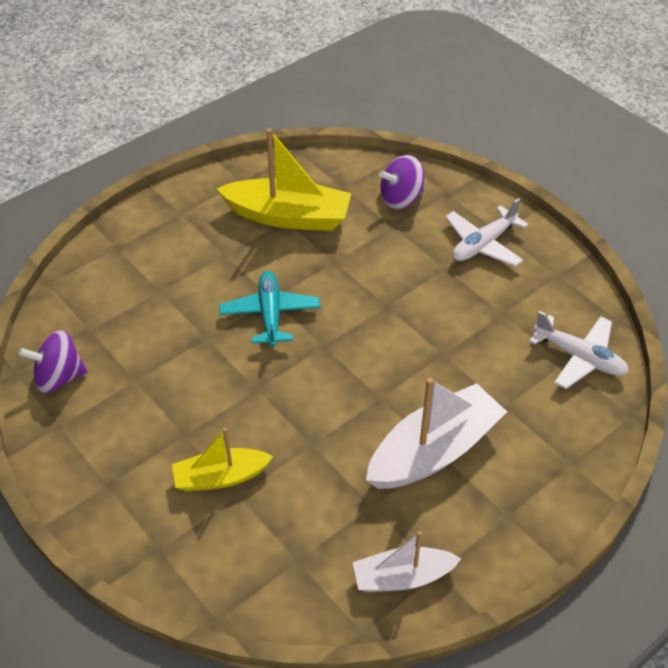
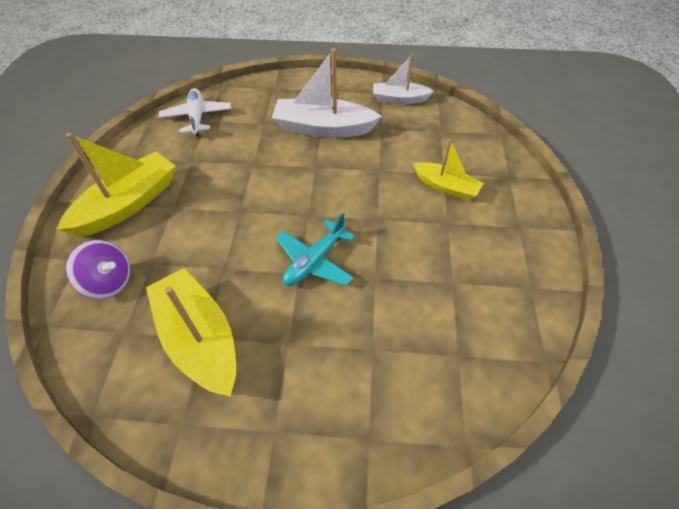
camera: 135 degrees left, 5 degrees up
purple spinning top [18,330,88,393] -> none
white boat [353,531,461,592] -> white boat turned 150 degrees clockwise [373,54,434,104]
white plane [445,198,529,267] -> yellow boat [57,133,176,237]

